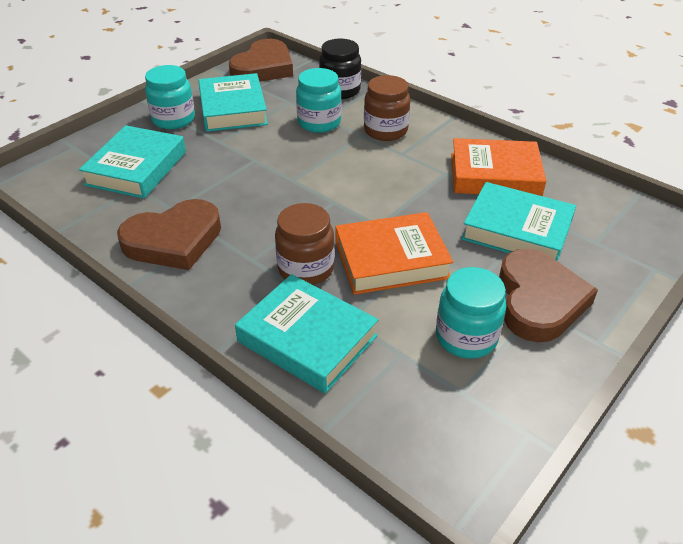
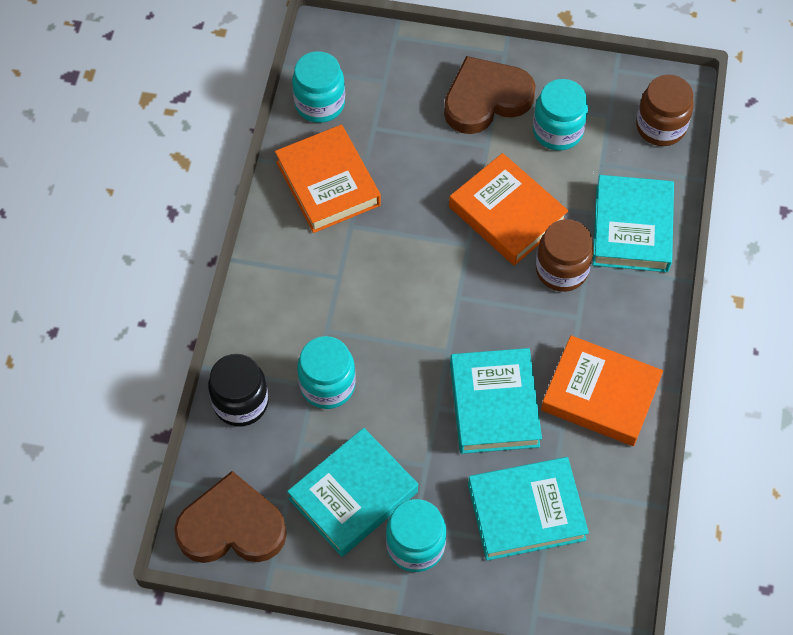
camera: 120 degrees left, 20 degrees up
brown heart [117,199,221,270] -> orange book [541,335,663,446]
brown jar [364,75,410,141] -> brown jar moved to [636,74,694,146]
turquoise book [461,182,576,261] -> turquoise book moved to [450,348,542,454]
none -> turquoise jar [292,51,345,123]

